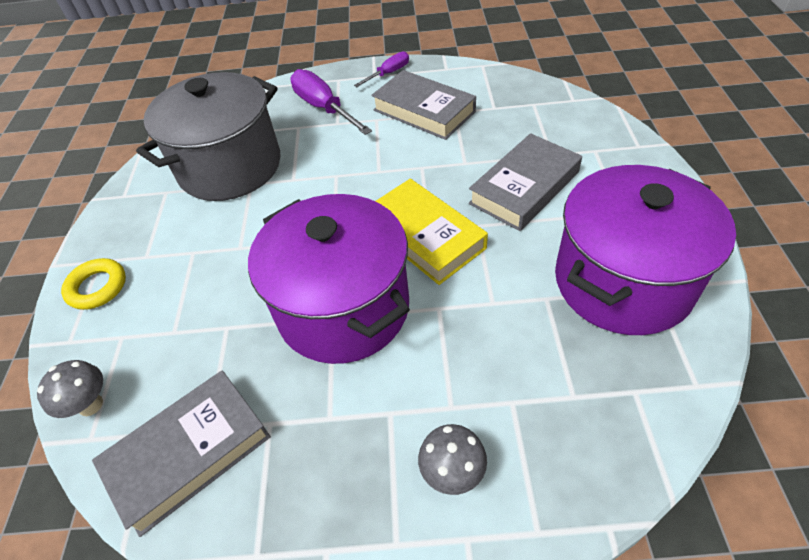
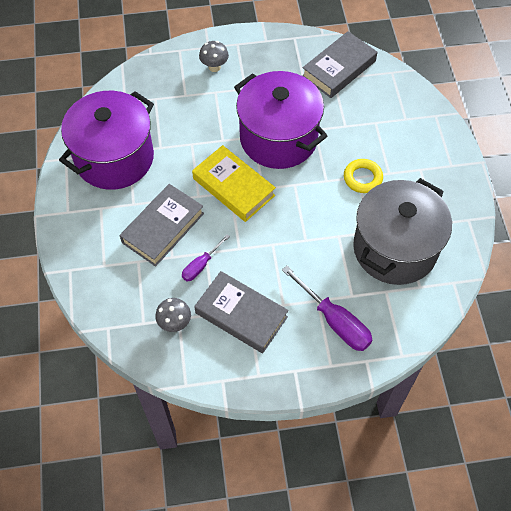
camera: 170 degrees right, 10 degrees up
grey mushroom [37,360,103,418] -> grey mushroom moved to [155,298,191,332]
yellow ring [61,258,126,310] -> yellow ring moved to [344,159,383,193]
purple screwdriver [354,51,409,87] -> purple screwdriver moved to [182,234,230,281]

